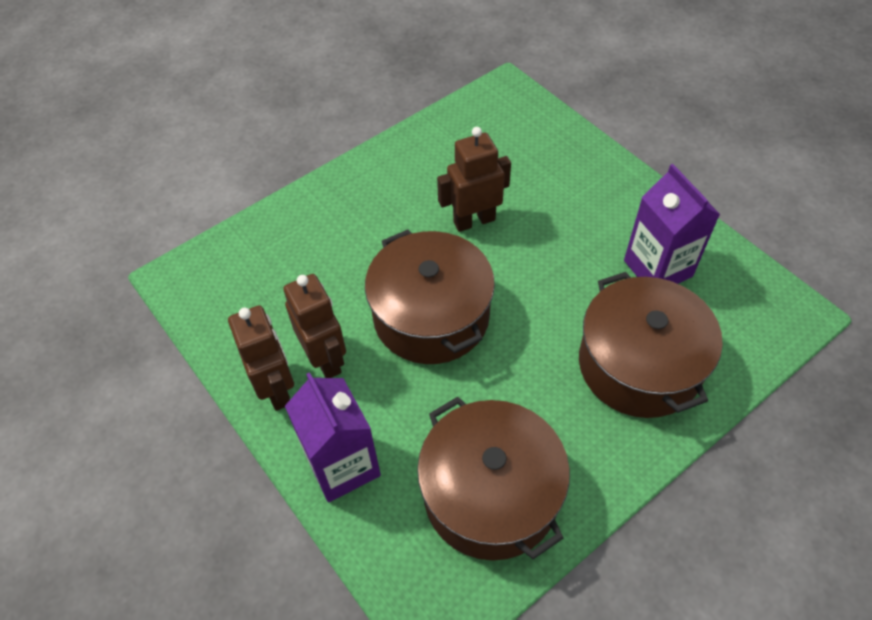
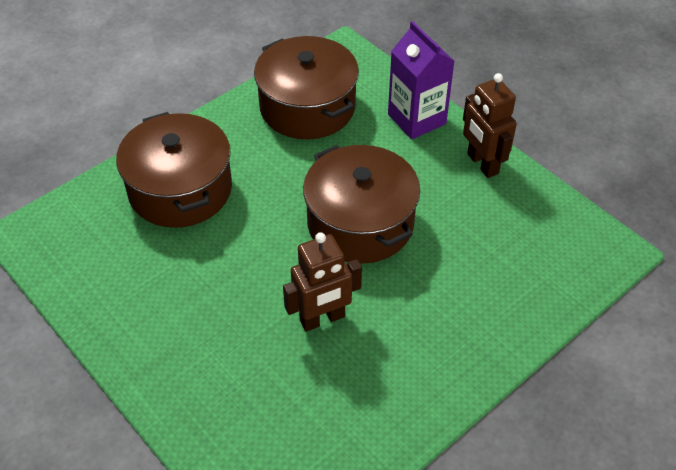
camera: 175 degrees right, 5 degrees down
brown robot [283,274,346,378] -> none
purple carton [624,164,720,284] -> none

